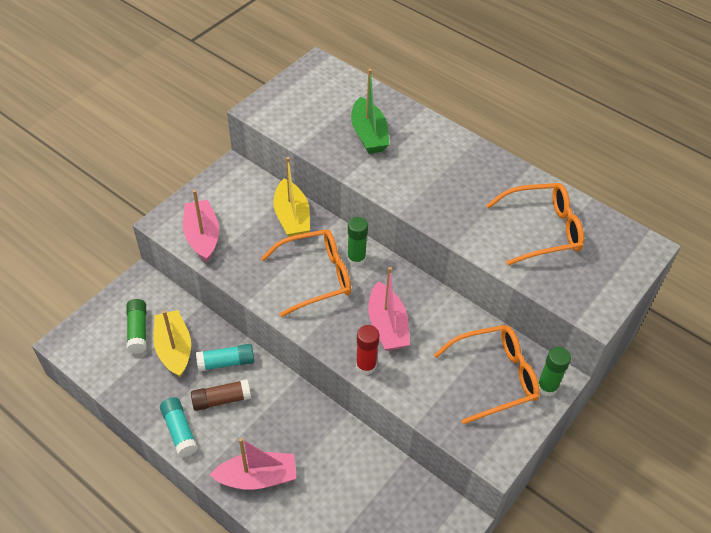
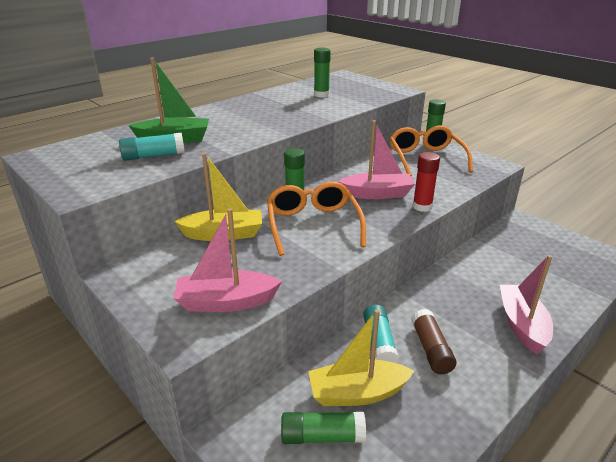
camera: 80 degrees left, 20 degrees down
turquoise glue stick [160,397,198,457] -> turquoise glue stick moved to [119,133,185,161]
orange glasses [486,183,584,265] -> green glue stick [314,48,331,97]

